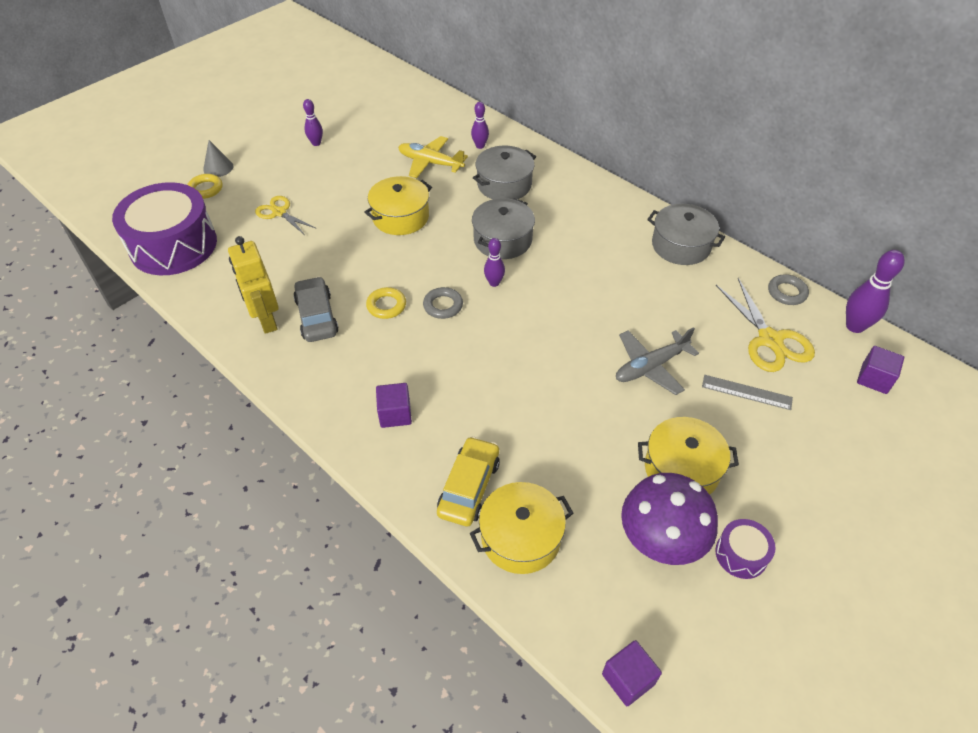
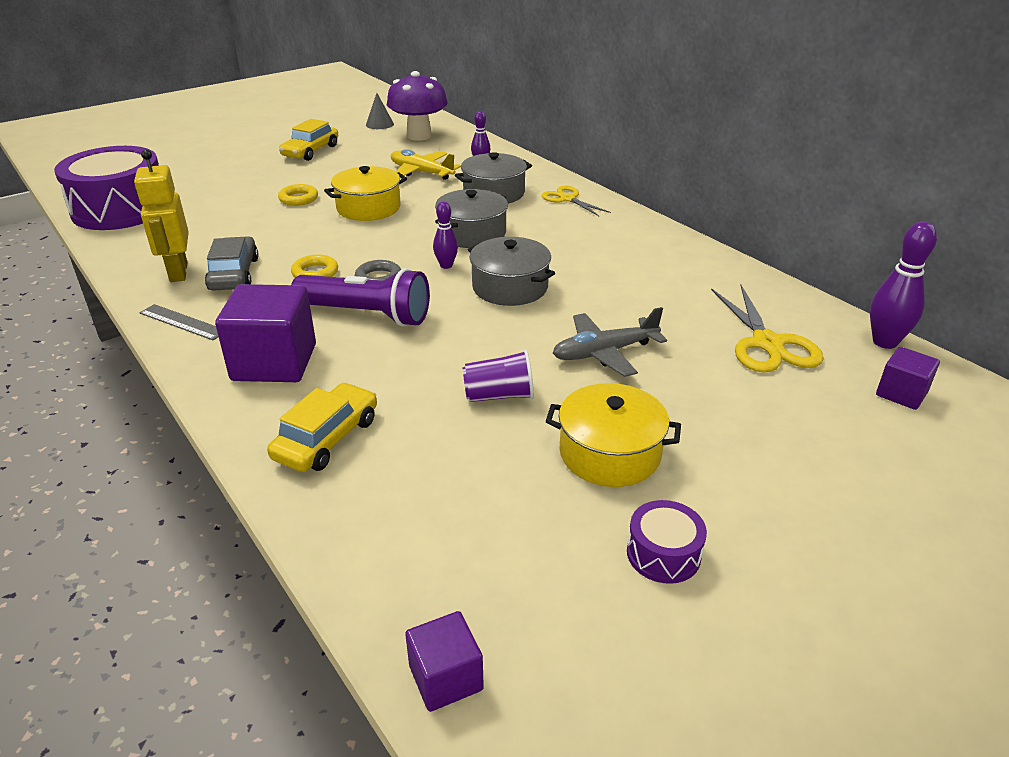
camera: 10 degrees right, 15 degrees down
yellow ring [187,174,223,199] -> yellow ring moved to [278,184,318,206]
grey cone [203,140,233,177] -> grey cone moved to [366,93,394,129]
yellow scissors [255,196,317,235] -> yellow scissors moved to [542,186,611,216]
purple bowling pin [303,99,323,146] -> yellow car [279,119,338,161]
purple cube [376,383,412,428] -> purple cube [215,284,316,382], size x1.85
yellow pot [470,482,573,574] -> none
purple mushroom [621,473,718,565] -> purple mushroom moved to [387,71,448,141]
grey pot [647,204,725,265] -> grey pot moved to [468,237,555,306]
grey ruler [702,375,793,410] -> grey ruler moved to [140,304,218,340]
grey ring [768,274,809,305] -> none
none -> purple flashlight [291,268,430,326]
none -> purple cup [463,350,534,402]

